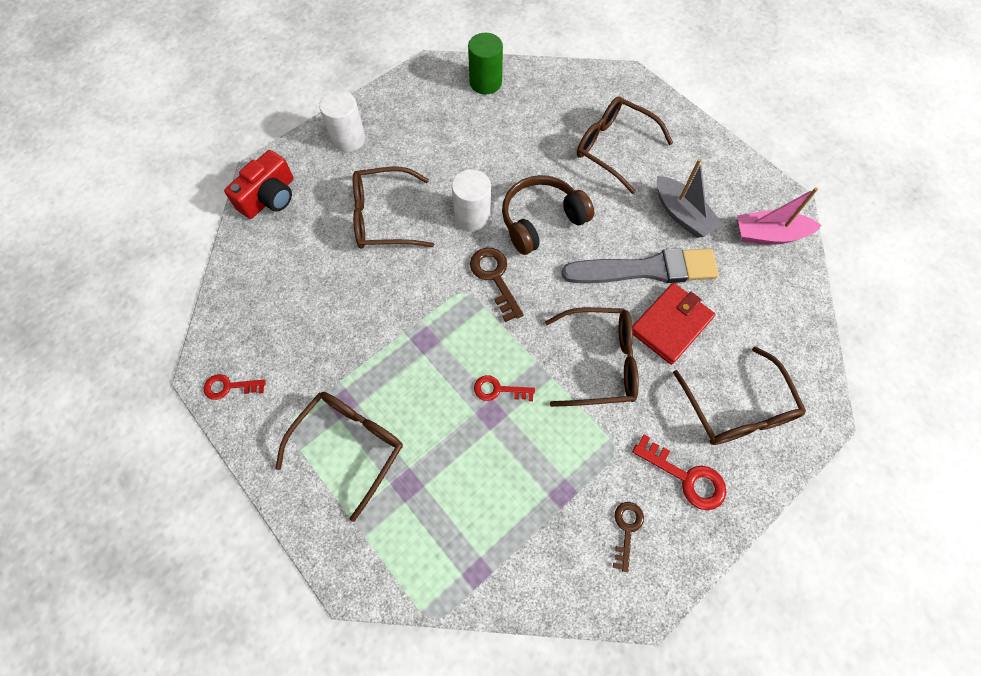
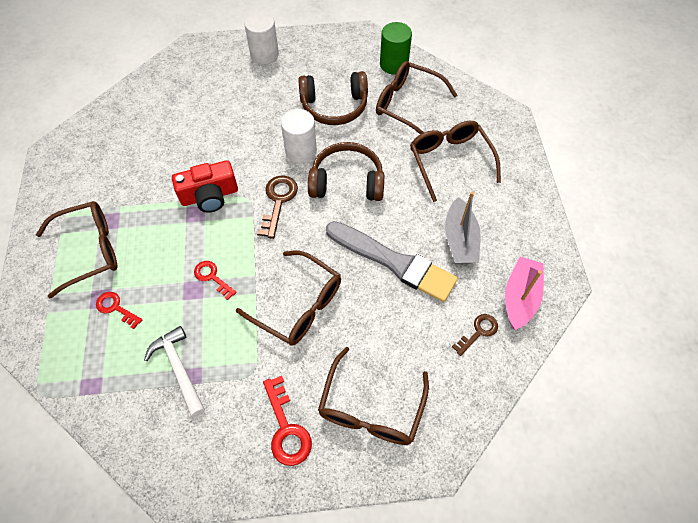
camera: 35 degrees right, 5 degrees down
red key [204,374,266,400] -> red key moved to [96,292,143,329]
red camera [224,150,294,219] -> red camera moved to [172,160,238,213]
brown glasses [353,167,434,249] -> brown glasses moved to [376,61,458,134]
brown key [613,502,644,572] -> brown key moved to [452,314,498,356]
red wallet [632,283,715,365] -> none
pink boat [737,187,822,245] -> pink boat turned 75 degrees clockwise [505,257,544,330]
none -> white hammer [144,326,205,417]
none -> brown headphones [298,71,368,125]

